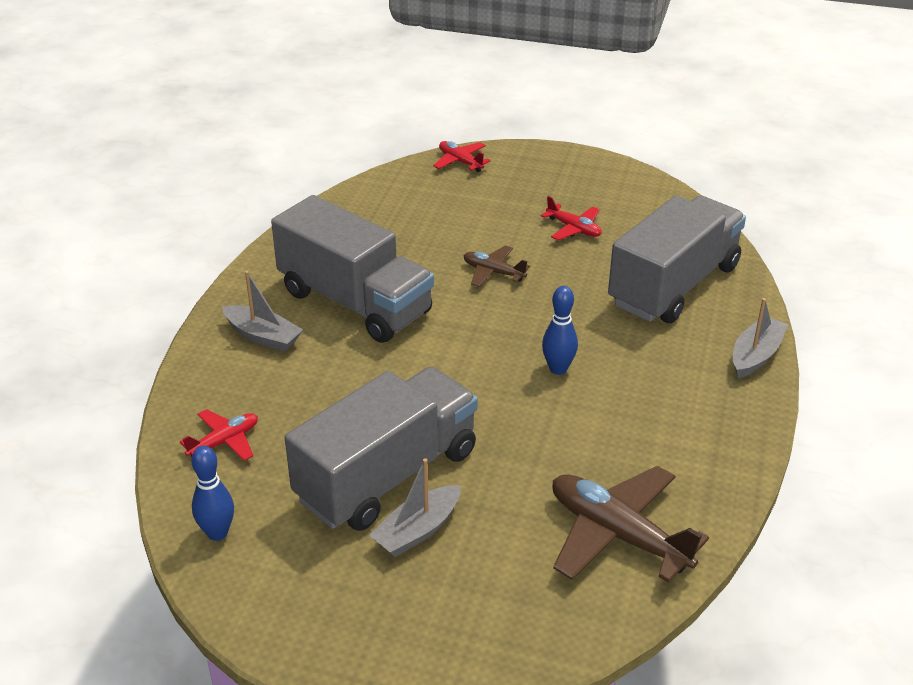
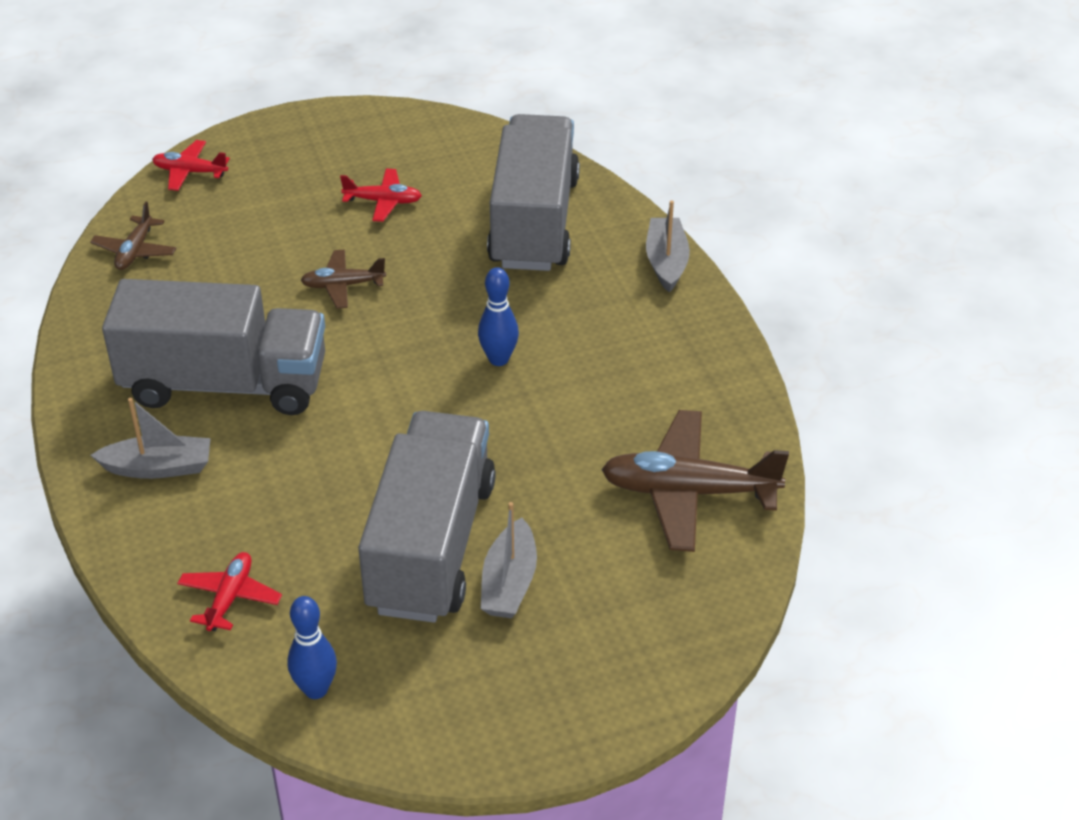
camera: 35 degrees left, 5 degrees up
none -> brown plane [90,202,176,270]

